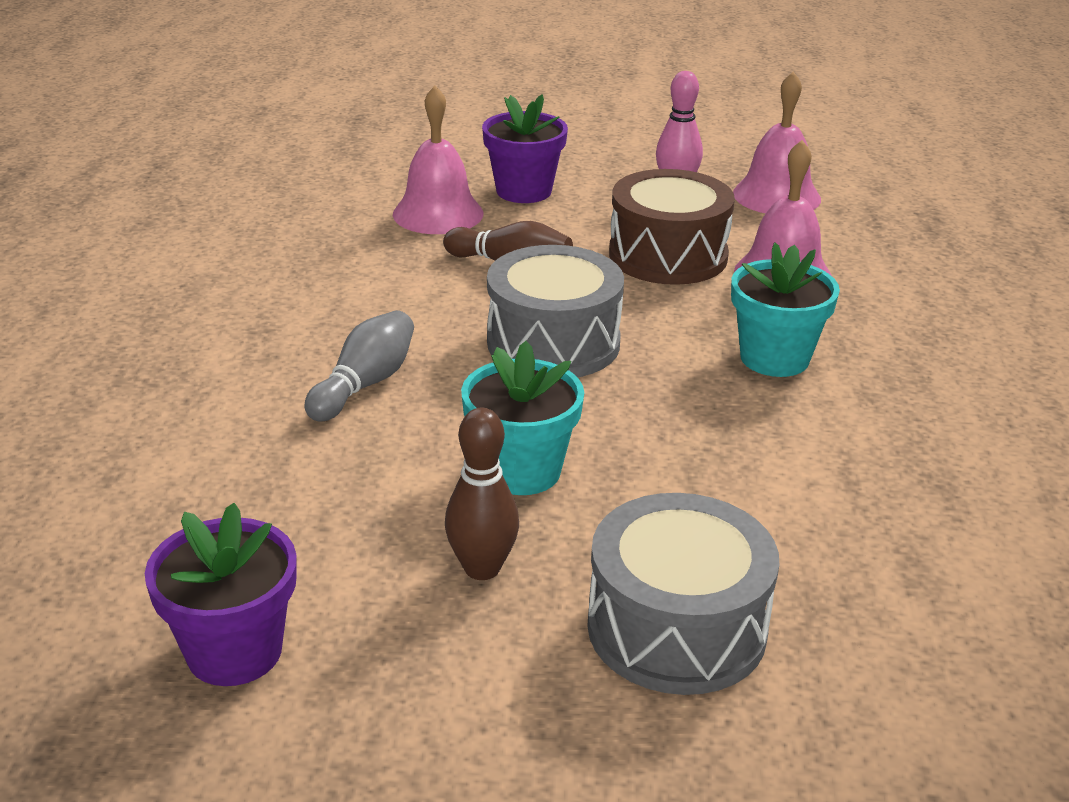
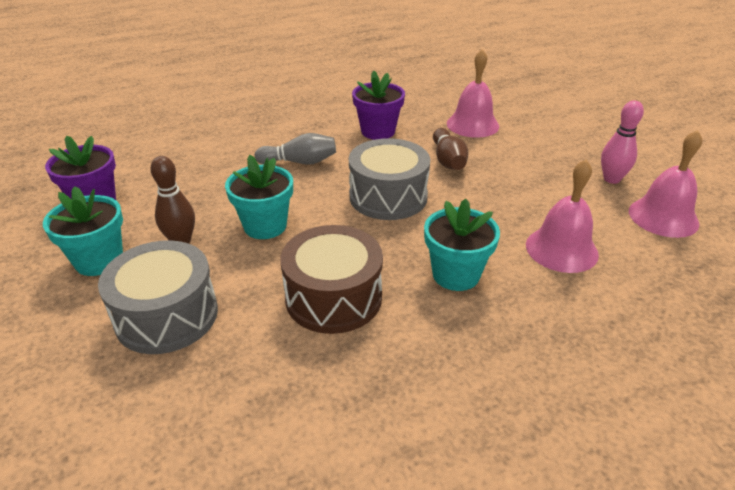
camera: 60 degrees right, 5 degrees up
purple flower pot [482,94,568,203] -> purple flower pot moved to [352,71,405,140]
brown drum [609,169,735,285] -> brown drum moved to [280,225,383,334]
none -> turquoise flower pot [43,186,123,276]

